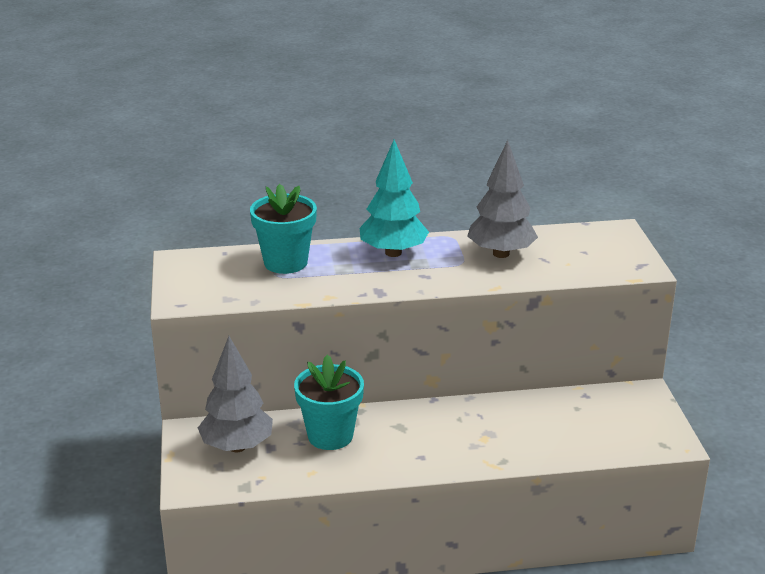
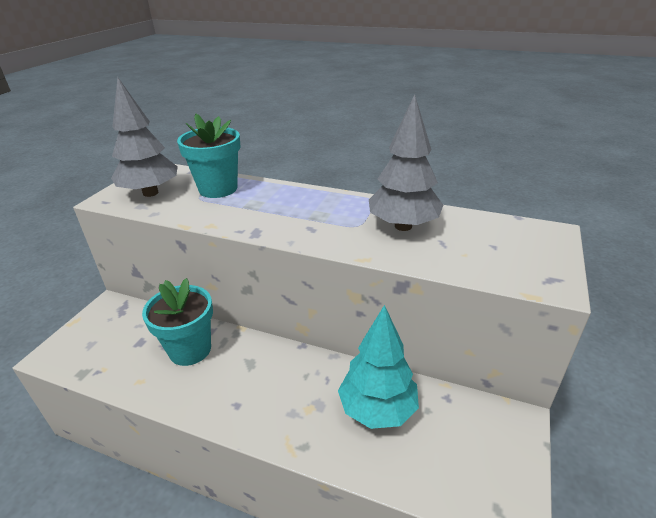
camera: 30 degrees right, 5 degrees up
grey tree [198,336,273,452] -> grey tree moved to [111,78,178,197]
turquoise tree [360,140,429,257] -> turquoise tree moved to [338,305,419,429]

